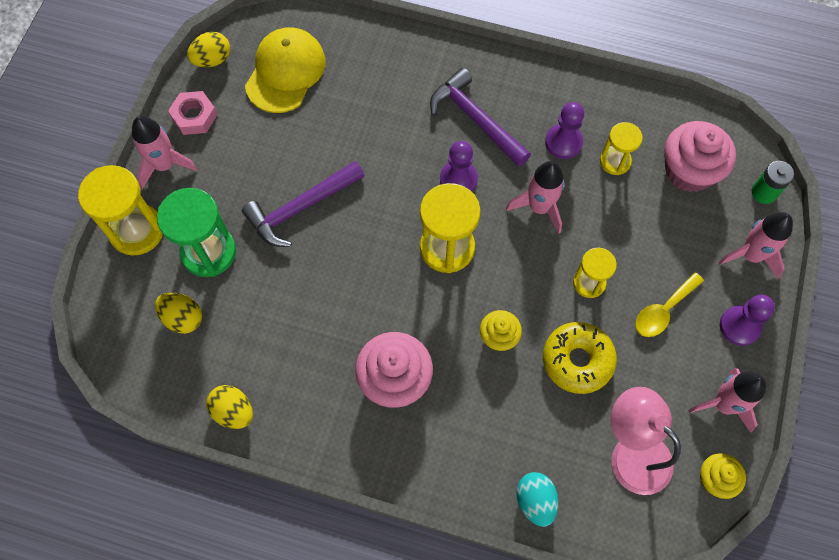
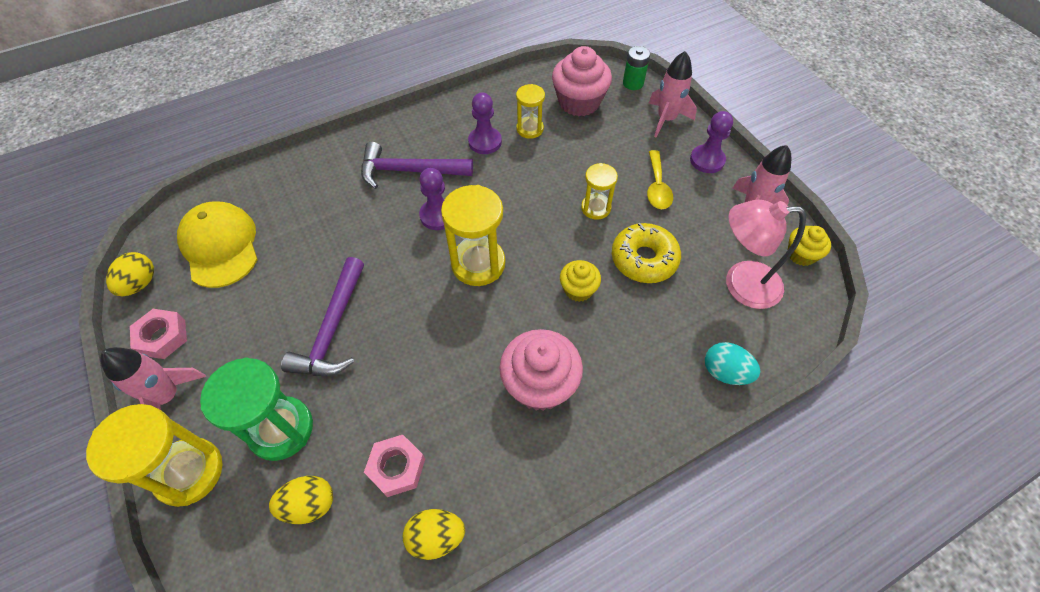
camera: 45 degrees left, 10 degrees down
pink rocket [506,161,565,234] -> none
none -> pink nut [364,435,425,497]

